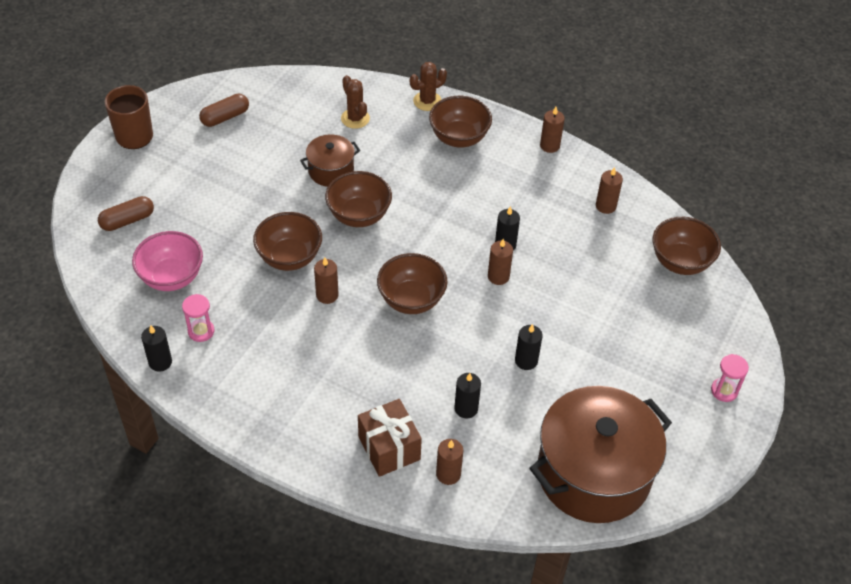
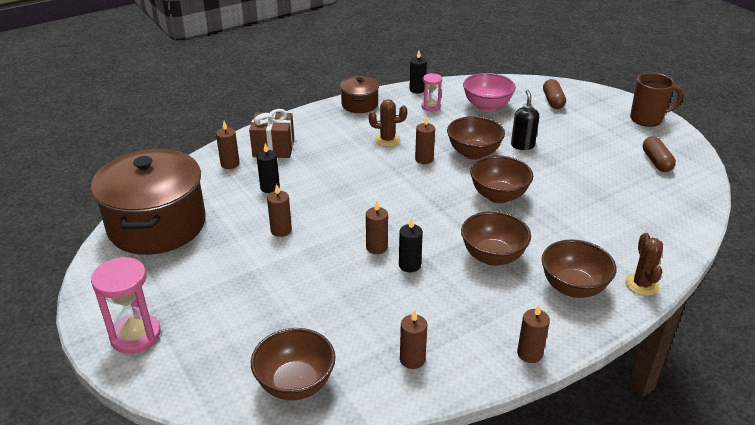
camera: 120 degrees right, 15 degrees down
brown pot [300,134,360,187] -> brown pot moved to [340,76,379,113]
brown cactus [341,75,370,129] -> brown cactus moved to [369,99,407,147]
brown bowl [377,253,448,314] -> brown bowl moved to [461,211,531,266]
black candle [515,324,543,370] -> brown candle [267,184,292,237]
pink hourglass [711,354,749,402] -> pink hourglass [91,257,161,354], size x1.72
none -> black soap dispenser [511,90,539,150]

